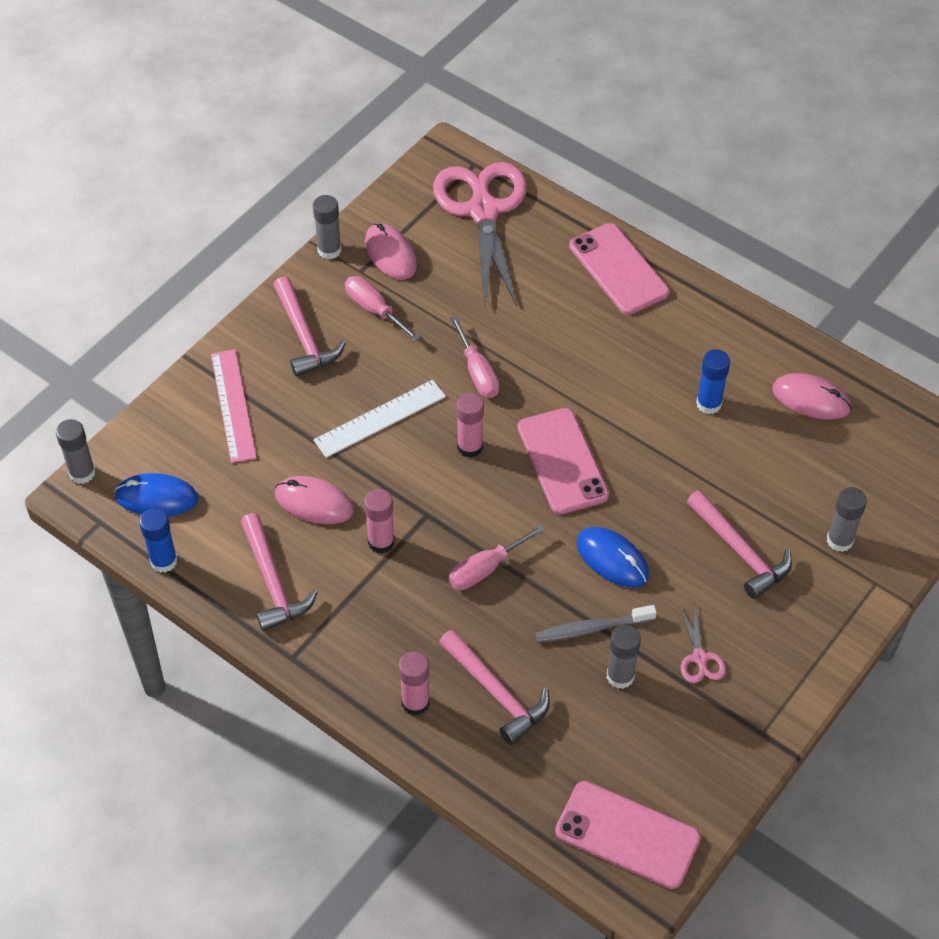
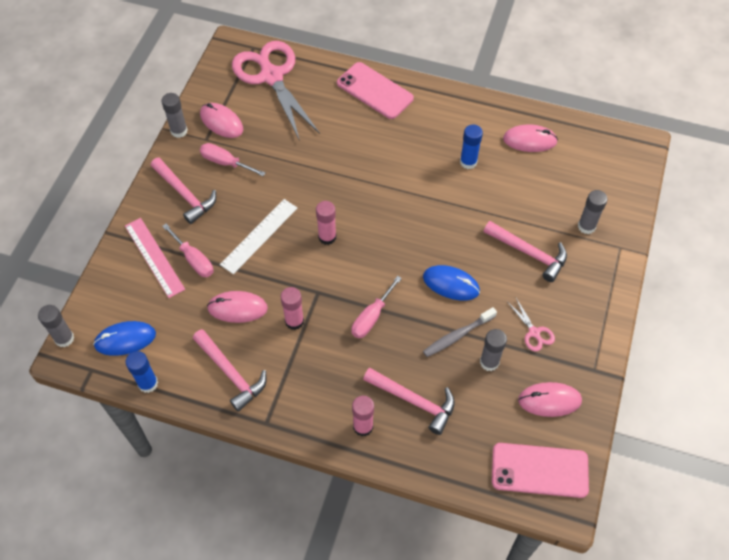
camera: 20 degrees left, 5 degrees up
pink screwdriver [450,316,499,398] -> pink screwdriver moved to [162,224,213,277]
pink phone [518,408,609,514] -> none
none -> pink mouse [518,382,582,417]

